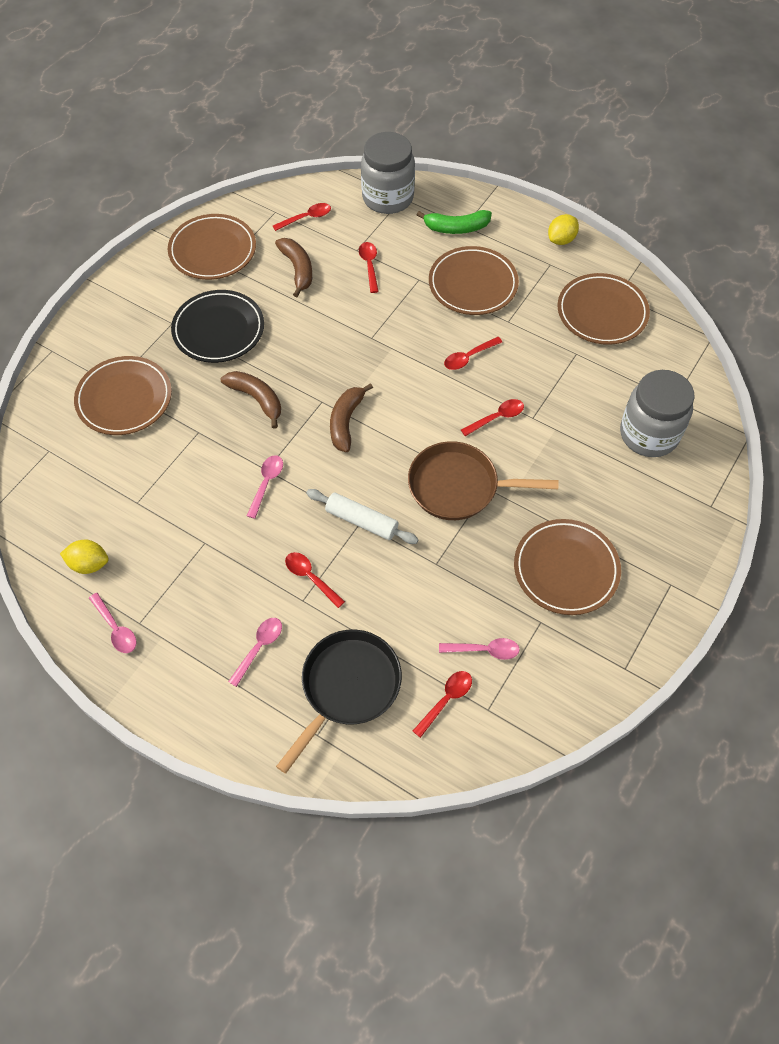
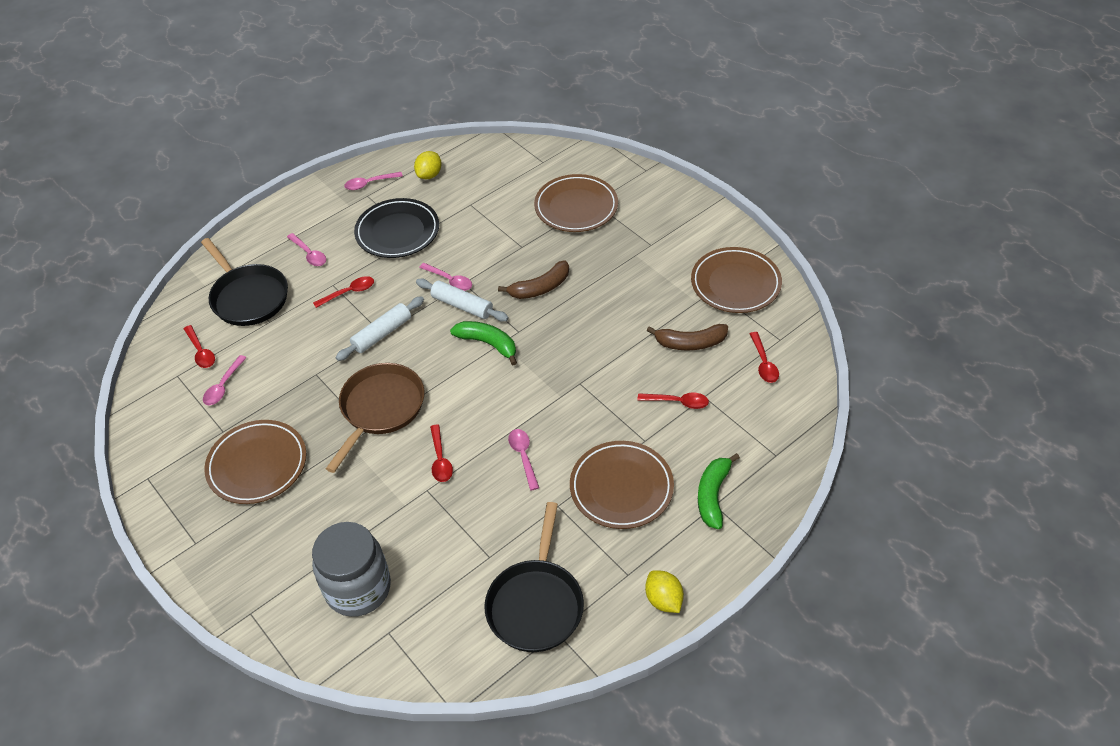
camera: 110 degrees right, 10 degrees down
black plate [171,290,264,363] -> black plate moved to [354,198,439,258]
brown banana [330,383,373,452] -> green banana [450,321,517,365]
grey jar [361,132,415,214] -> none
red spoon [444,337,502,370] -> pink spoon [508,429,539,490]
brown plate [557,273,650,345] -> black pan [484,502,584,652]
none -> white rolling pin [416,278,509,322]

